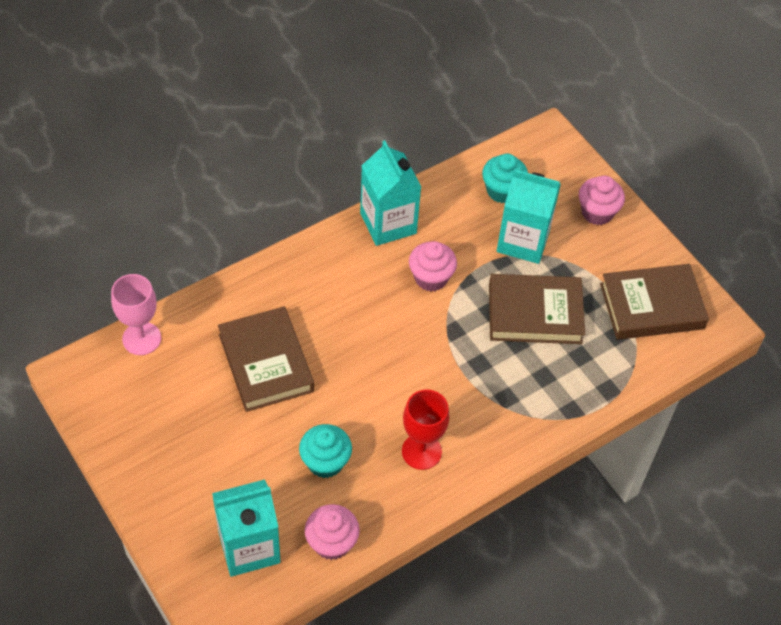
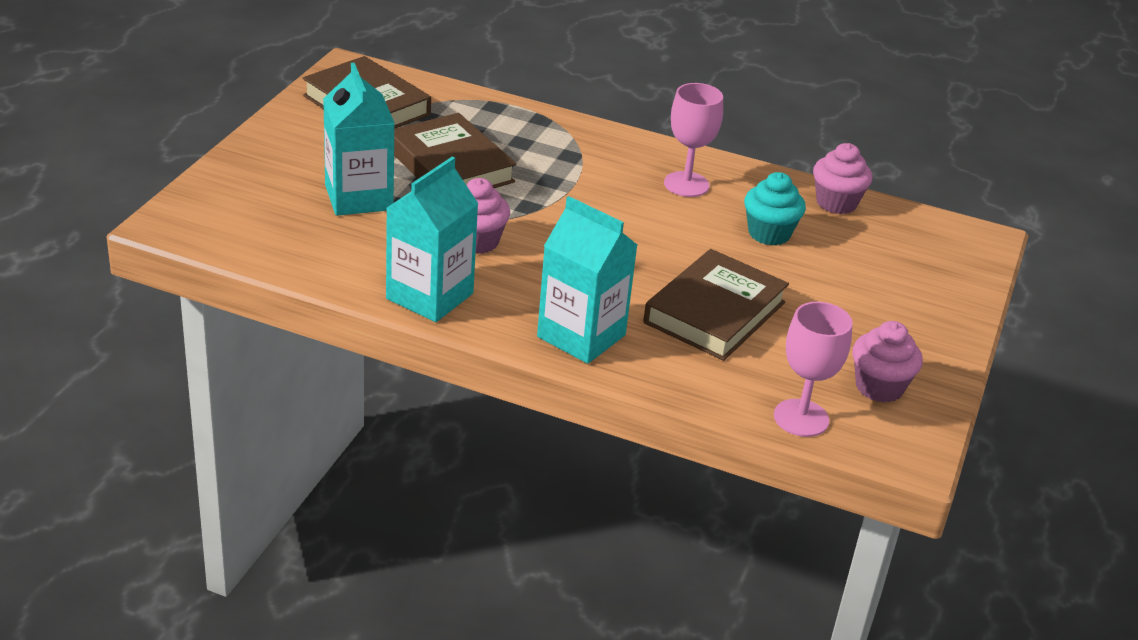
camera: 125 degrees left, 20 degrees down
turquoise carton [212,479,281,577] -> turquoise carton moved to [537,196,637,364]
red goblet [402,390,449,470] -> pink goblet [664,83,723,197]
turquoise cupcake [482,153,528,203] -> none
pink cupcake [579,175,625,225] -> pink cupcake moved to [852,321,923,403]

